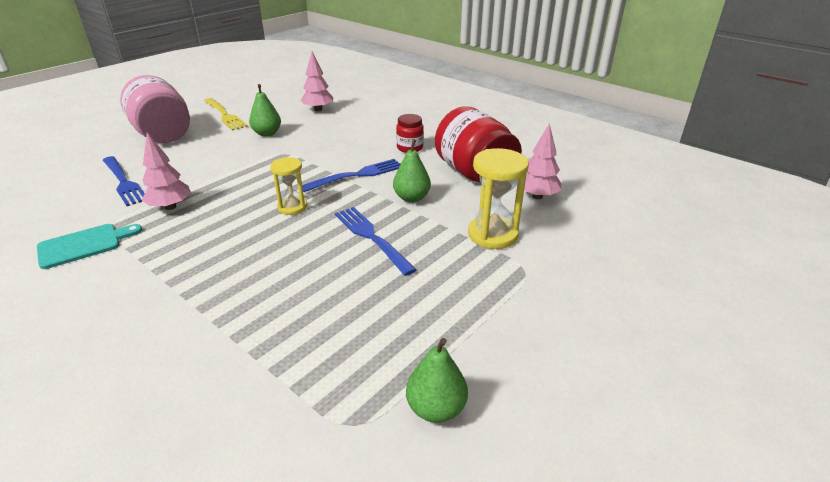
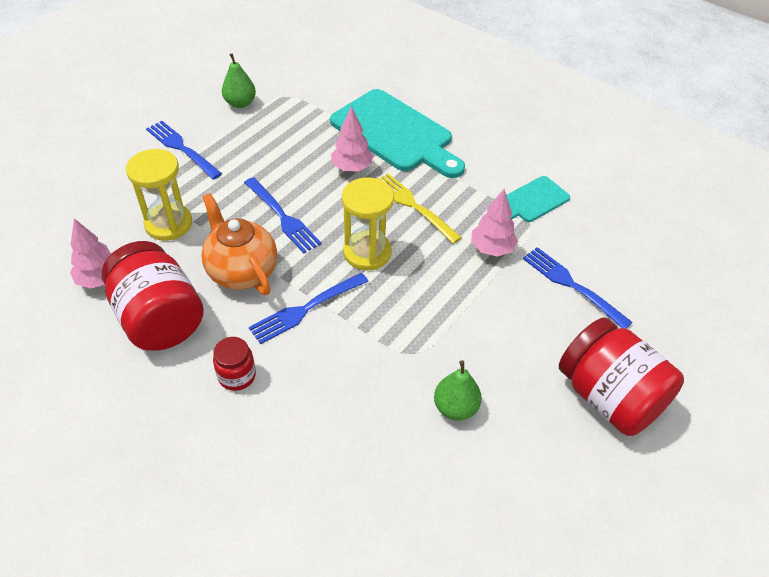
camera: 175 degrees right, 15 degrees up
pink jar [120,75,190,143] -> red jar [559,317,684,436]
yellow fork [204,98,248,131] -> yellow fork moved to [378,173,462,244]
yellow hourglass [270,157,307,215] -> yellow hourglass [342,177,394,270], size x1.59
pink tree [300,52,333,112] -> pink tree moved to [331,106,374,172]
green pear [393,139,431,203] -> orange teapot [201,193,277,295]
none -> blue fork [146,121,222,180]
none -> turquoise cutting board [330,89,465,178]

